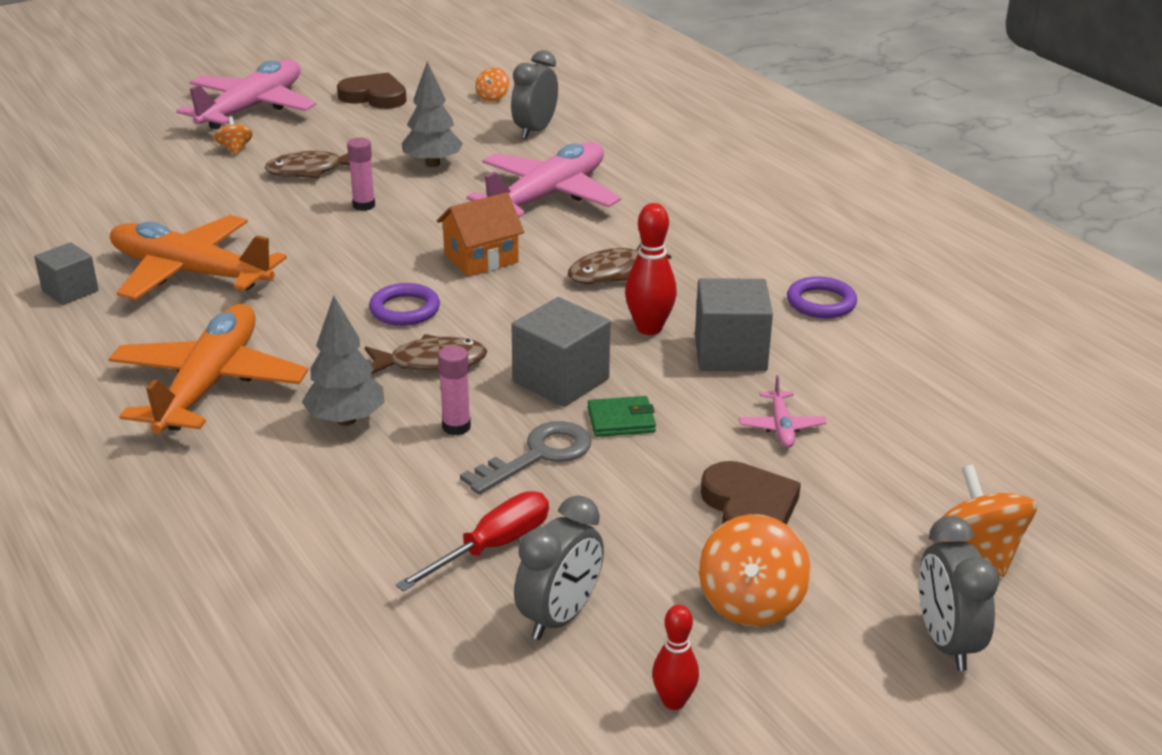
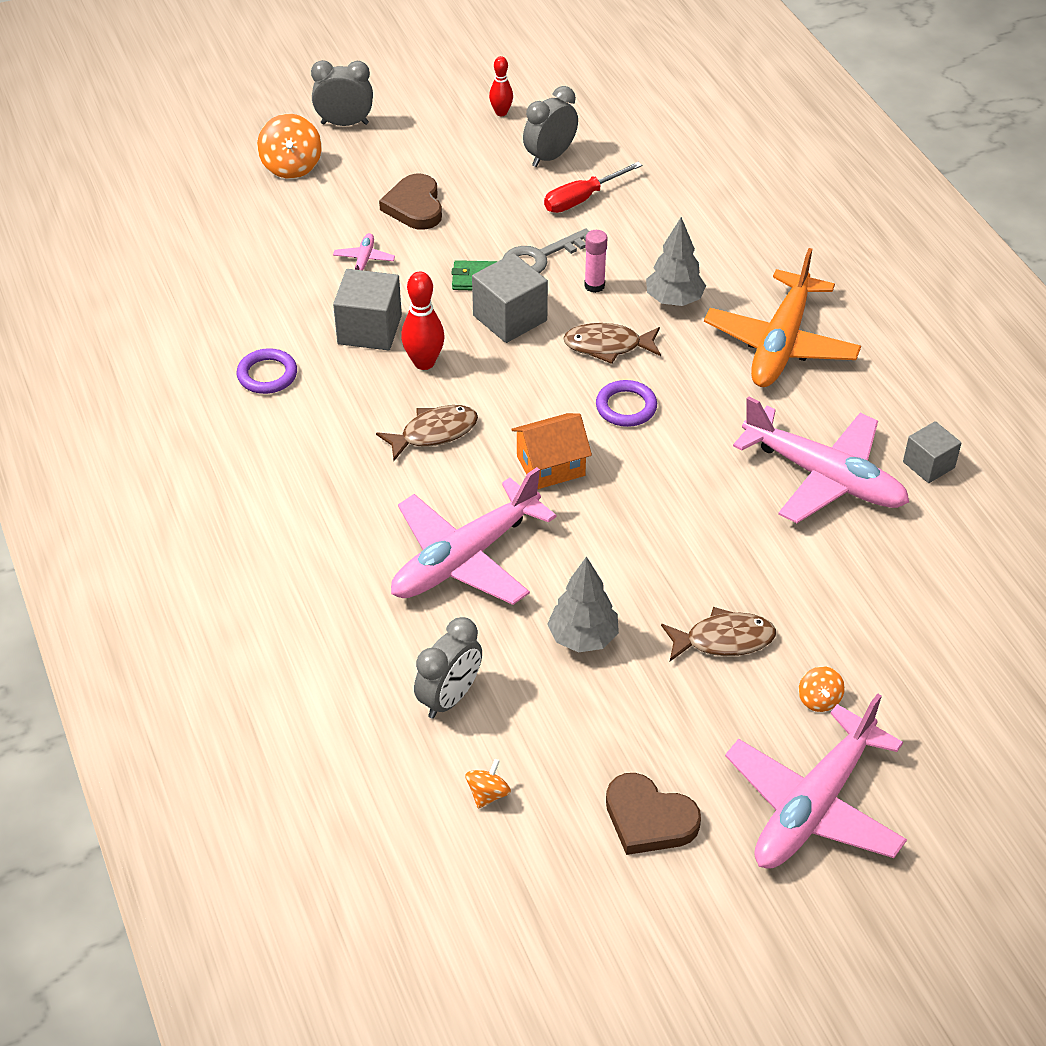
camera: 170 degrees left, 15 degrees up
orange plane [110,215,287,300] -> pink plane [733,396,909,523]
pink glue stick [347,138,375,211] -> none
orange spinning top [699,514,811,626] -> none
grey clock [919,516,999,671] -> grey clock turned 90 degrees counterclockwise [311,60,373,126]

